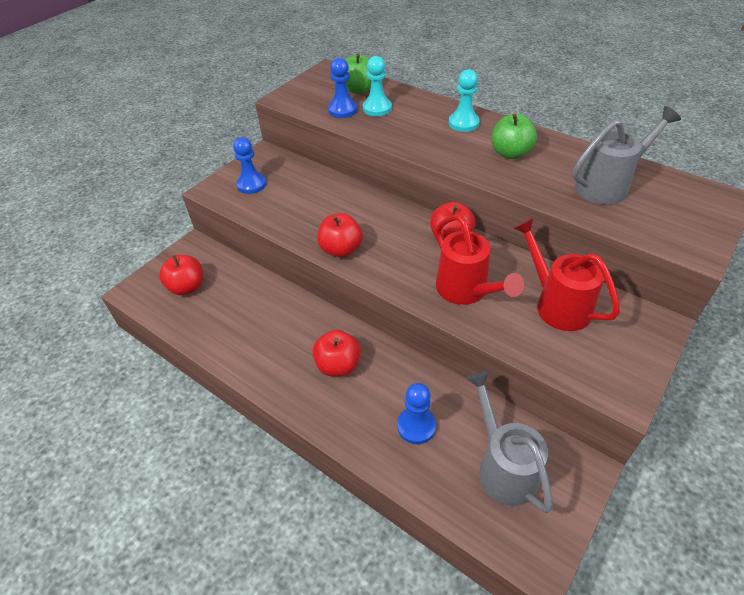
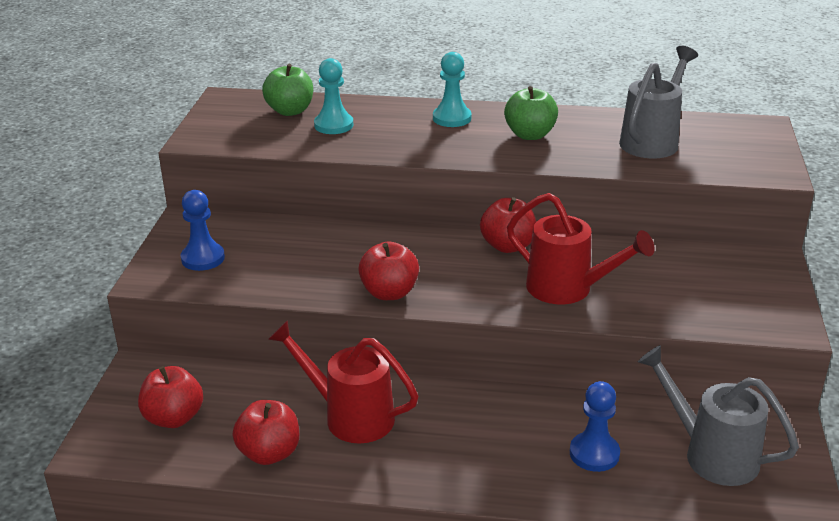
camera: 30 degrees left, 15 degrees down
red apple [312,330,361,376] -> red apple moved to [232,400,299,465]
blue pawn [328,58,357,118] -> none
red watering can [514,218,620,331] -> red watering can moved to [268,320,418,444]

